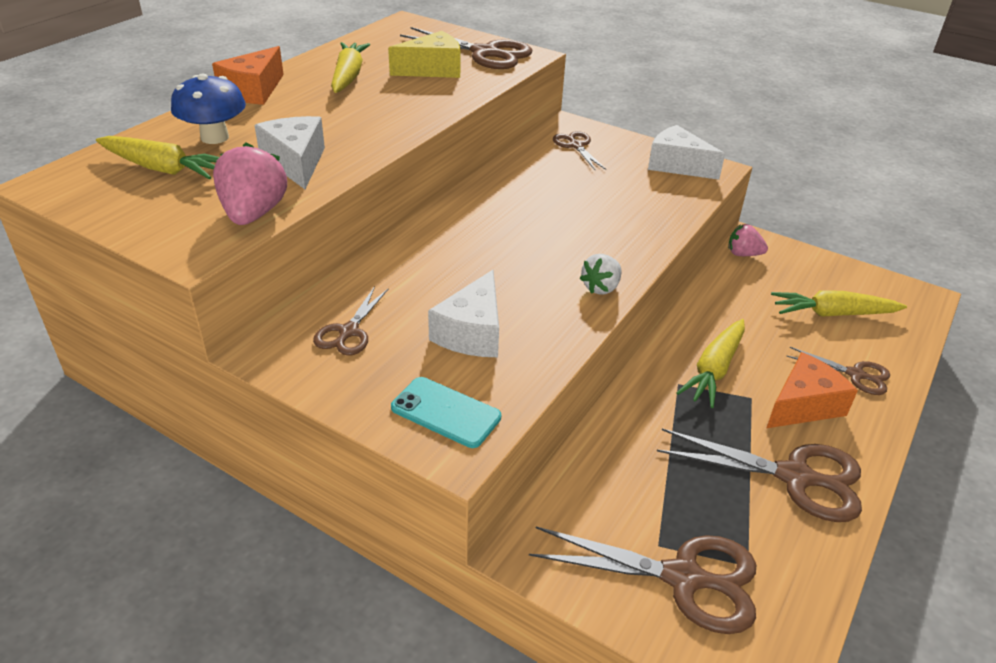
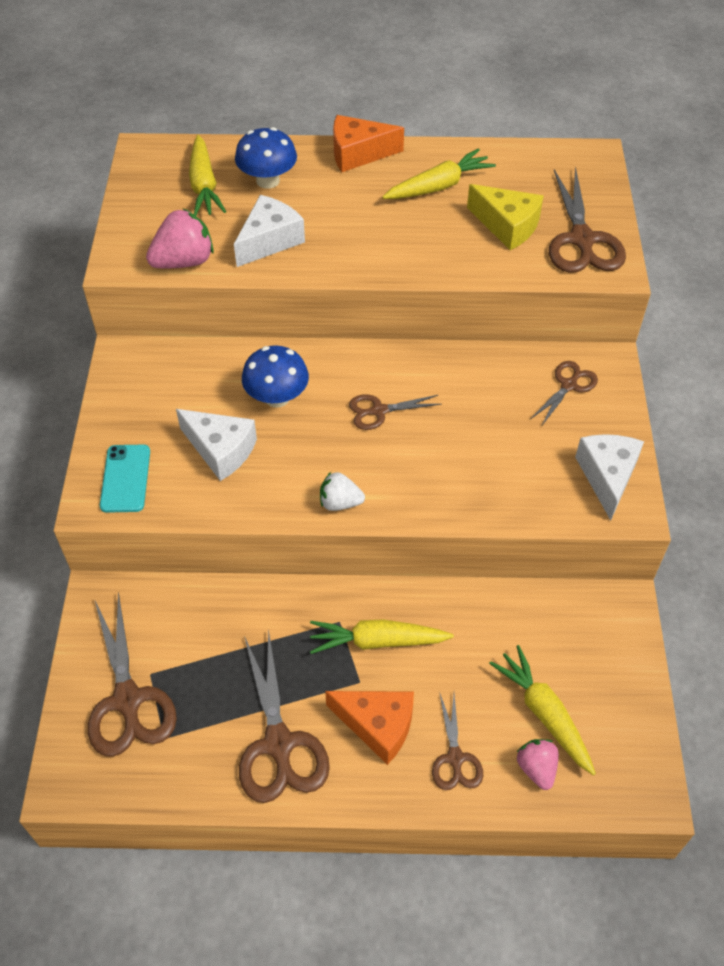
camera: 60 degrees right, 15 degrees up
brown scissors [313,286,389,355] -> brown scissors moved to [349,394,442,430]
white cheese [428,270,499,357] -> white cheese turned 135 degrees counterclockwise [176,409,257,481]
pink strawberry [728,224,768,256] -> pink strawberry moved to [517,739,559,790]
none -> blue mushroom [242,345,309,408]

